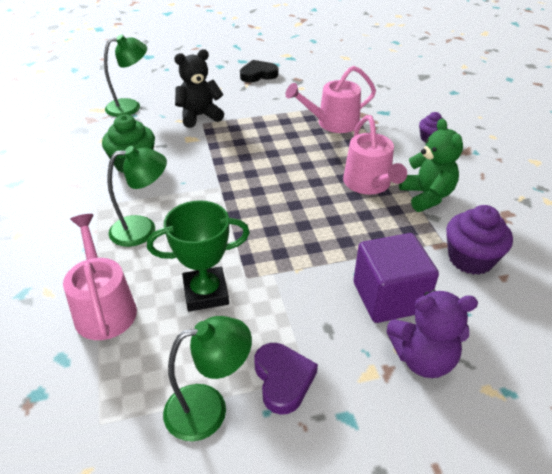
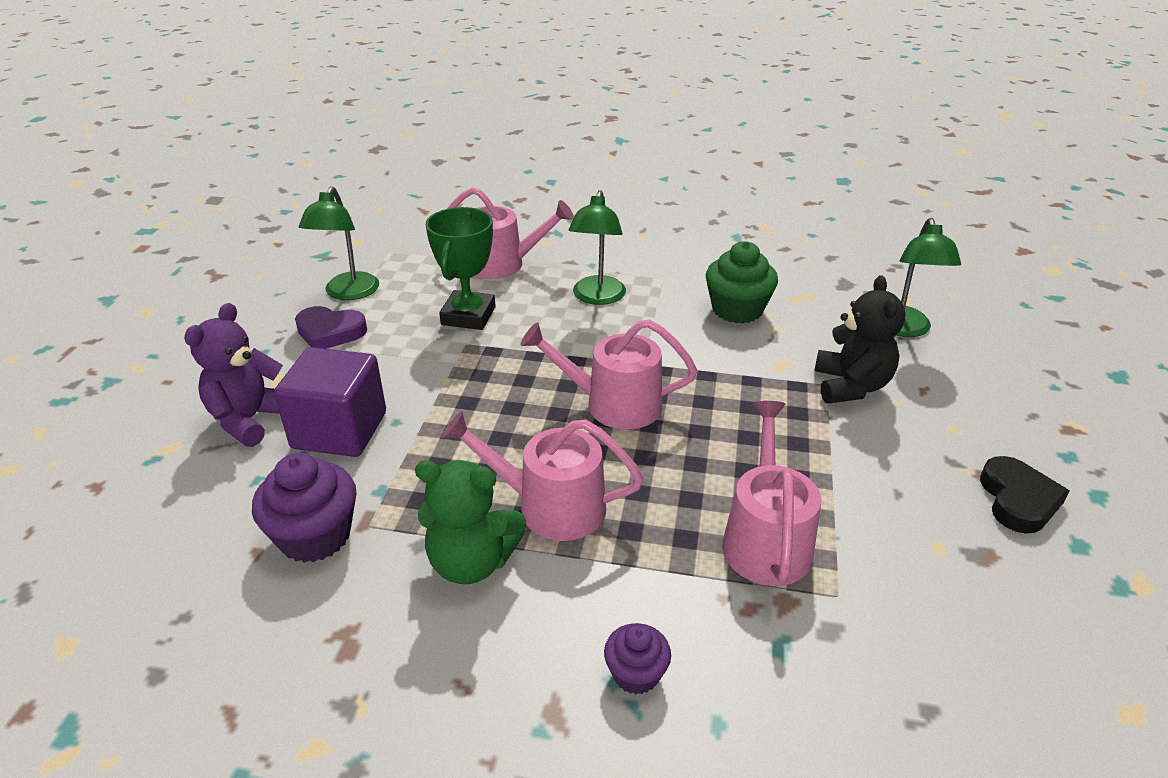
camera: 115 degrees right, 5 degrees down
none -> pink watering can [520,320,697,429]

